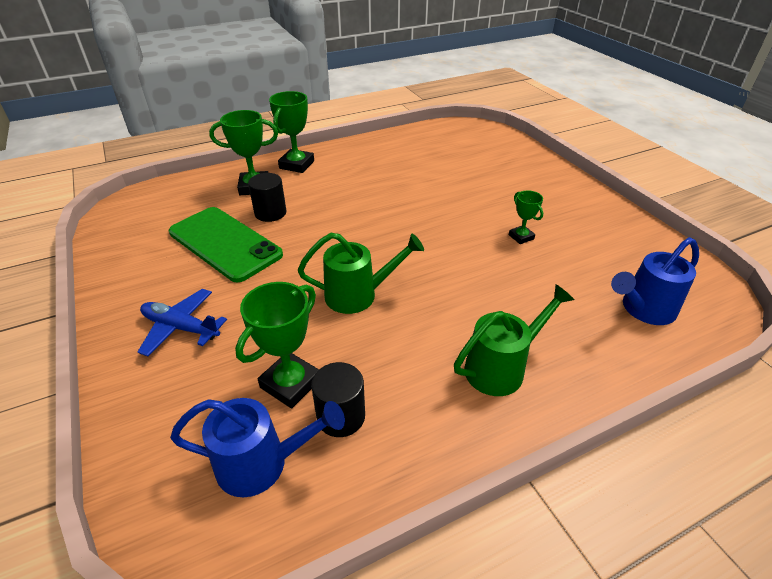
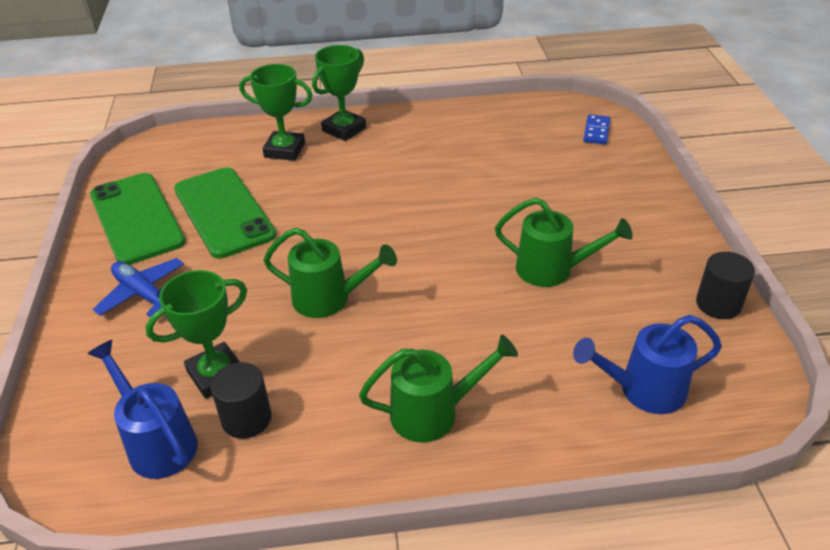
camera: 20 degrees right, 0 degrees up
blue watering can [170,398,345,497] -> blue watering can turned 150 degrees counterclockwise [88,340,198,479]
black cylinder [248,173,287,222] -> black cylinder moved to [696,252,755,319]
green trophy [509,190,543,244] -> green watering can [495,198,633,287]
none -> green phone [90,173,185,265]
none -> blue domino [583,114,610,144]

